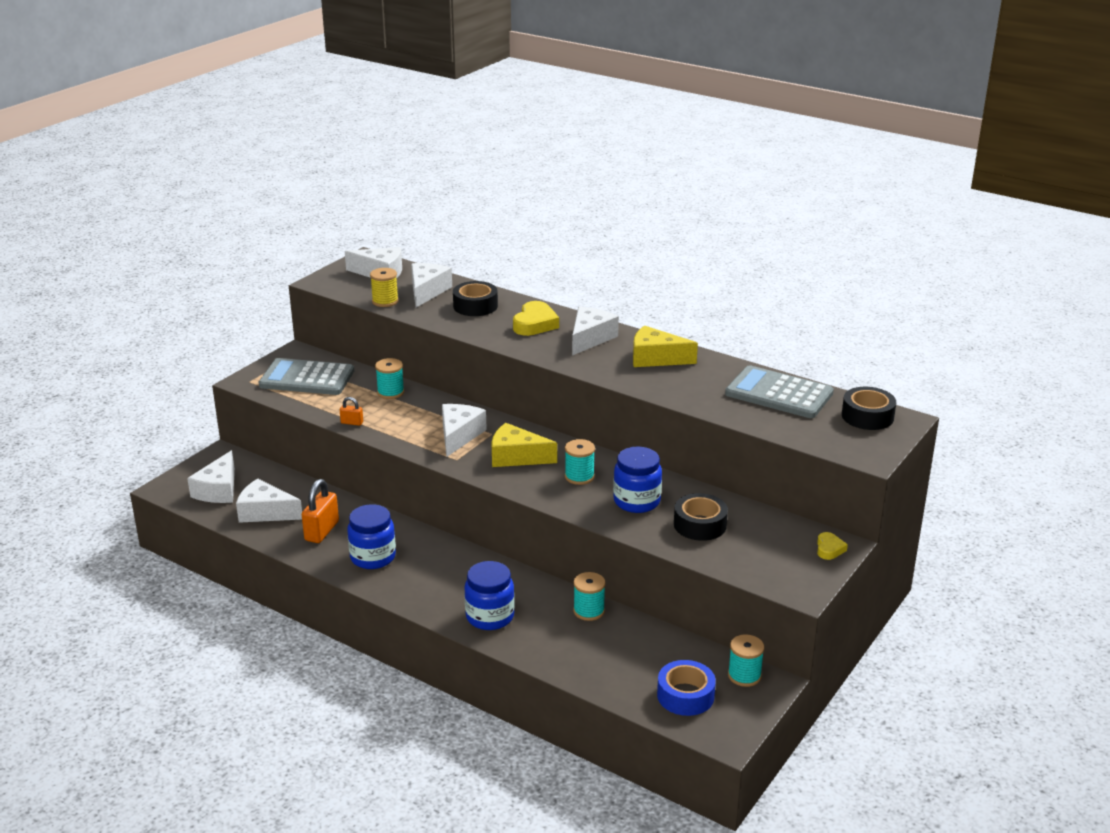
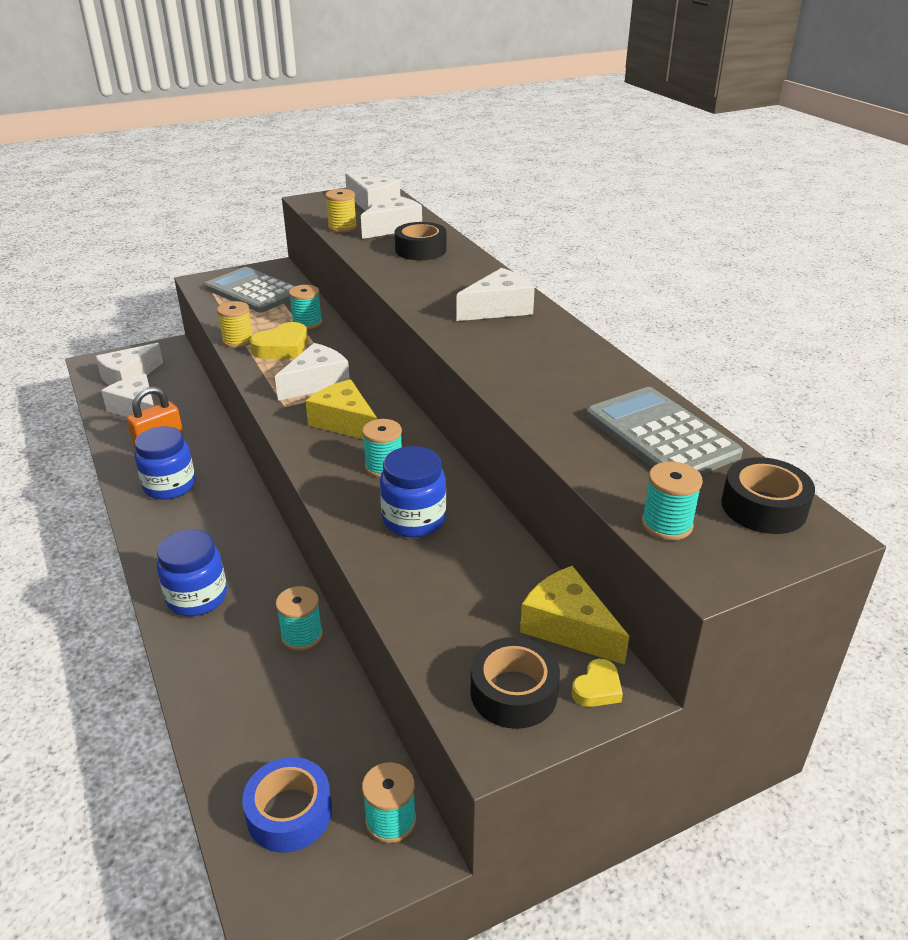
camera: 30 degrees right, 5 degrees up
orange padlock [340,397,363,426] -> yellow spool [217,301,253,348]
yellow heart [513,301,559,336] -> yellow heart moved to [250,322,308,359]
yellow cheese [633,325,698,367] -> yellow cheese moved to [520,566,629,665]
black tape [674,493,728,541] -> black tape moved to [471,637,560,729]
none -> turquoise spool [642,461,703,540]

